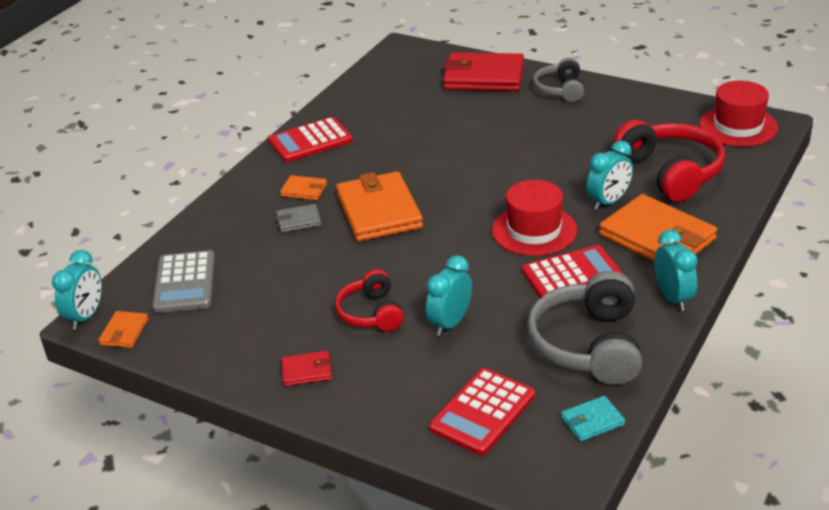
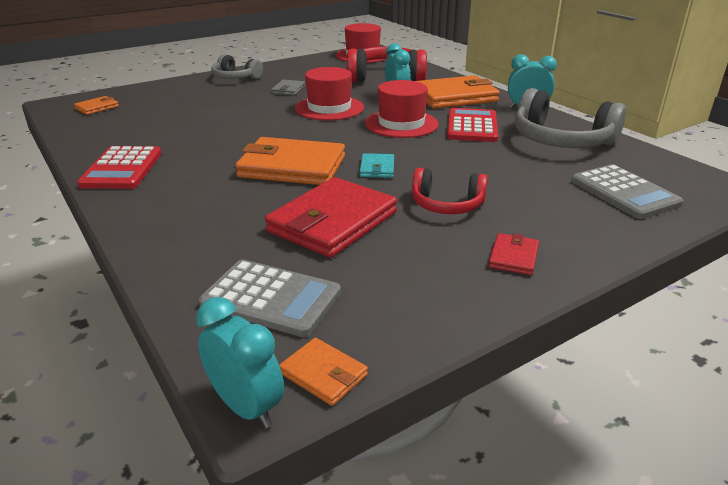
camera: 65 degrees left, 5 degrees down
grey wallet [276,204,321,233] -> grey wallet moved to [271,80,305,96]
orange wallet [280,175,327,200] -> orange wallet moved to [74,96,119,115]
turquoise clock [426,255,472,336] -> none
red calculator [429,368,535,455] -> grey calculator [571,164,683,219]
red wallet [443,52,524,91] -> red wallet moved to [265,177,397,258]
turquoise wallet [561,396,625,442] -> turquoise wallet moved to [360,153,394,178]
none -> red hat [295,67,364,120]

